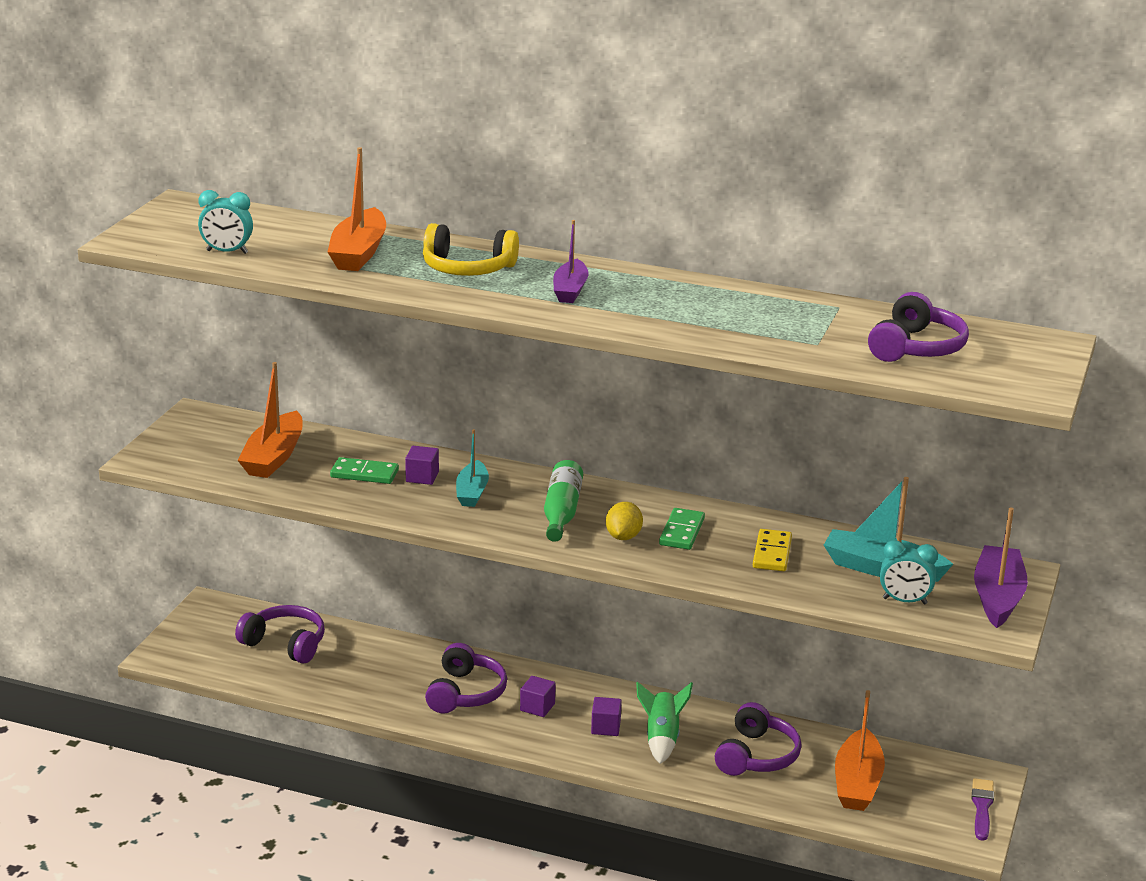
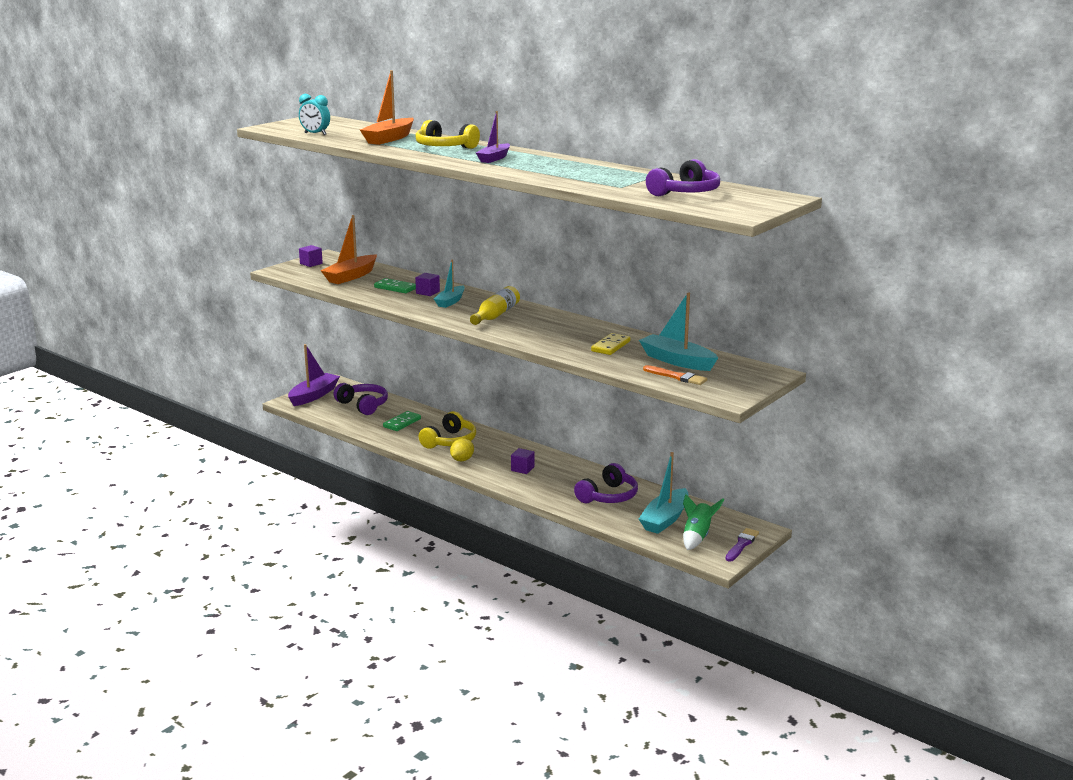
camera: 20 degrees right, 5 degrees down
purple headphones [425,643,507,713] -> yellow headphones [419,411,476,449]
purple cube [520,676,556,717] -> purple cube moved to [299,245,323,267]
green bottle [544,460,583,542] -> yellow bottle [470,286,520,325]
yellow lemon [606,502,643,540] -> yellow lemon moved to [450,438,474,461]
green rocket [636,682,693,764] -> green rocket moved to [683,494,724,550]
green domino [659,508,705,550] -> green domino moved to [383,411,421,431]
orange boat [835,690,885,811] -> turquoise boat [639,452,688,534]
turquoise clock [880,540,938,604] -> orange brush [643,365,707,385]
purple boat [974,507,1028,628] -> purple boat moved to [288,344,340,406]

